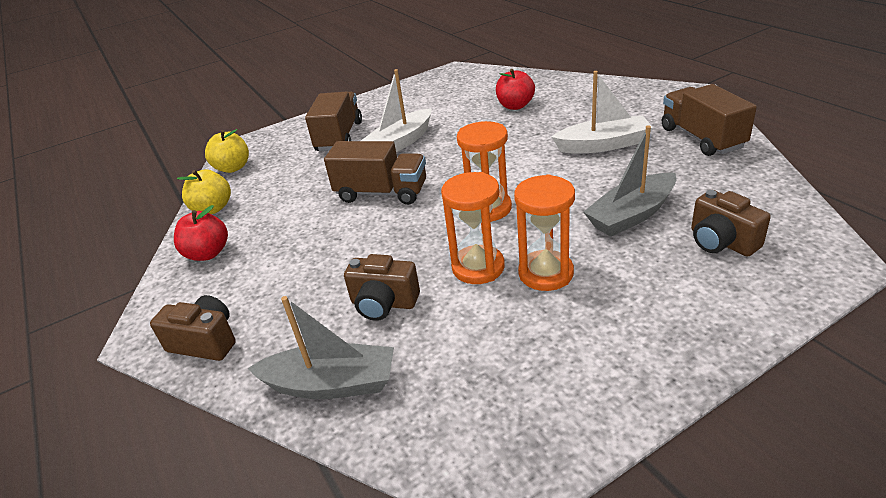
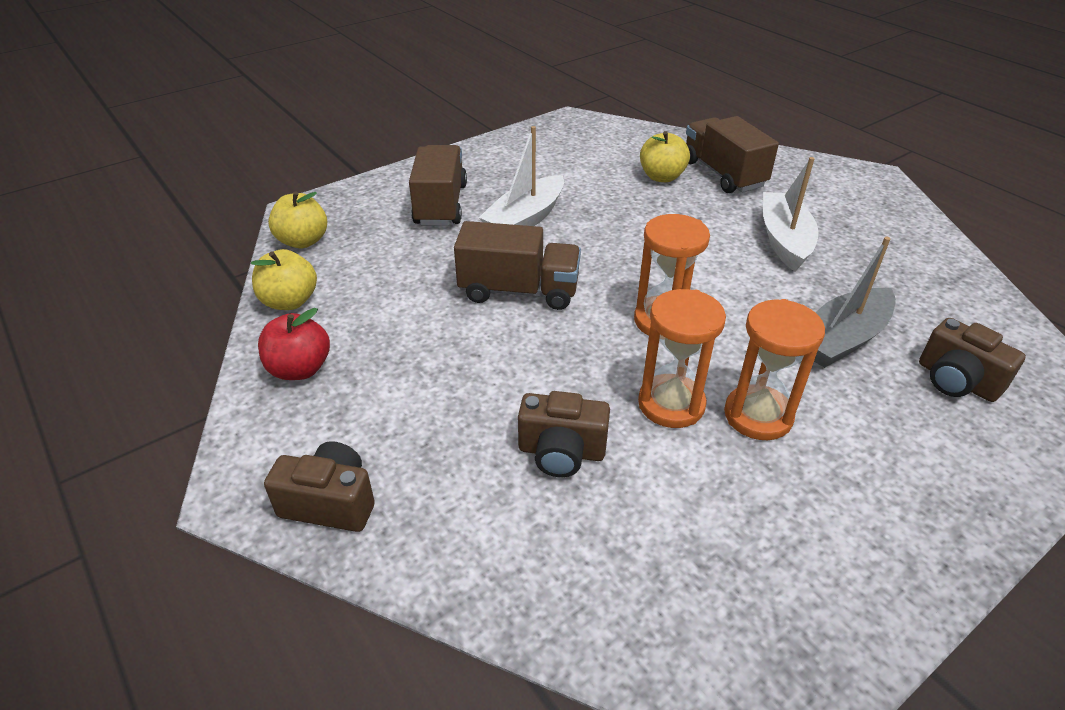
camera: 10 degrees left, 5 degrees up
grey boat [247,296,394,399] -> none
red apple [496,69,535,110] -> yellow apple [640,131,690,182]
white boat [552,71,653,153] -> white boat turned 75 degrees counterclockwise [763,157,819,271]
brown truck [662,84,757,156] -> brown truck moved to [686,116,779,193]

